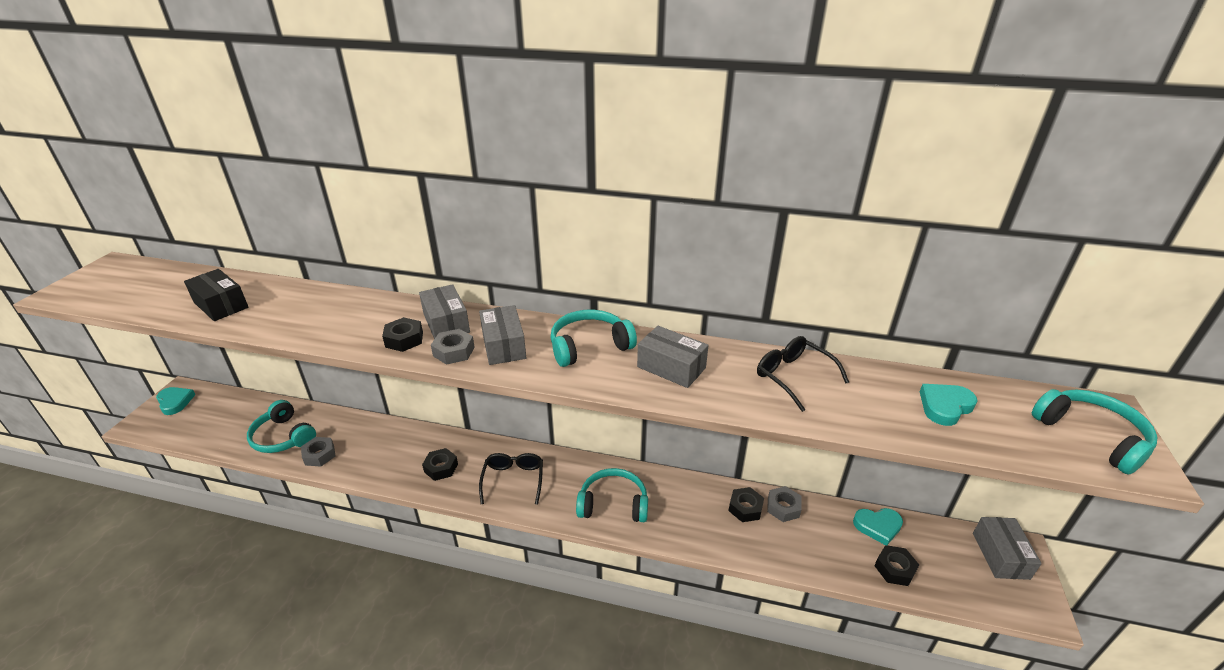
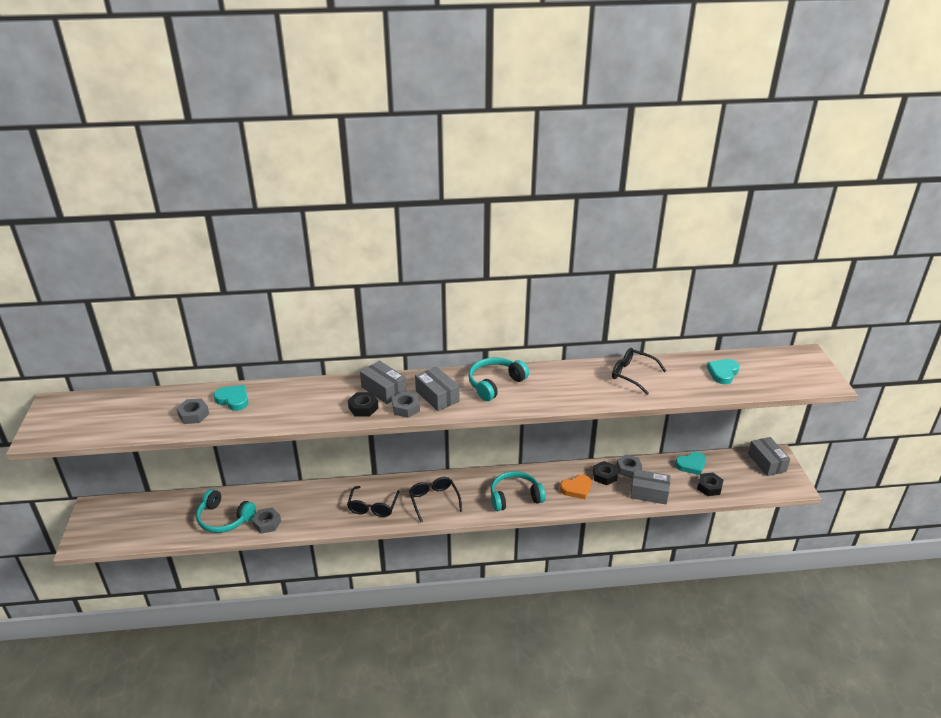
camera: 20 degrees left, 0 degrees up
turquoise heart [156,387,196,415] -> turquoise heart moved to [214,385,248,411]
black box [184,269,248,321] -> grey nut [176,398,209,424]
black nut [422,448,458,481] -> black glasses [347,486,400,517]
grey box [637,326,709,388] -> grey box moved to [630,469,671,504]
turquoise headphones [1032,389,1157,475] -> none
none -> orange heart [560,474,592,499]

